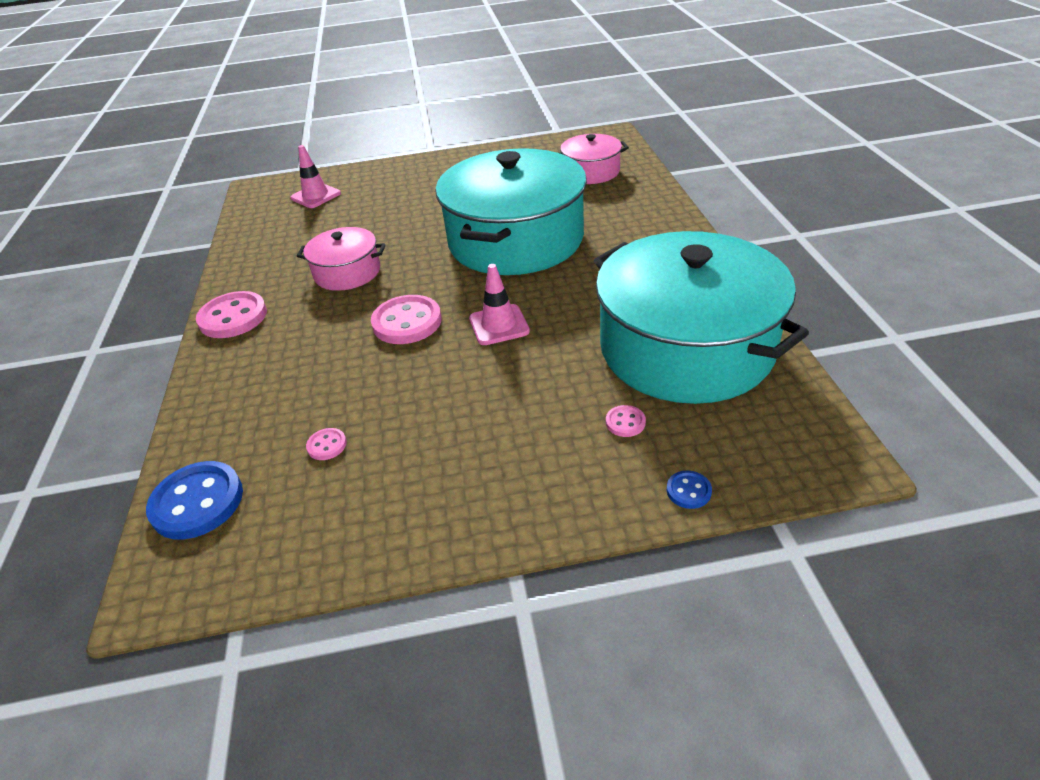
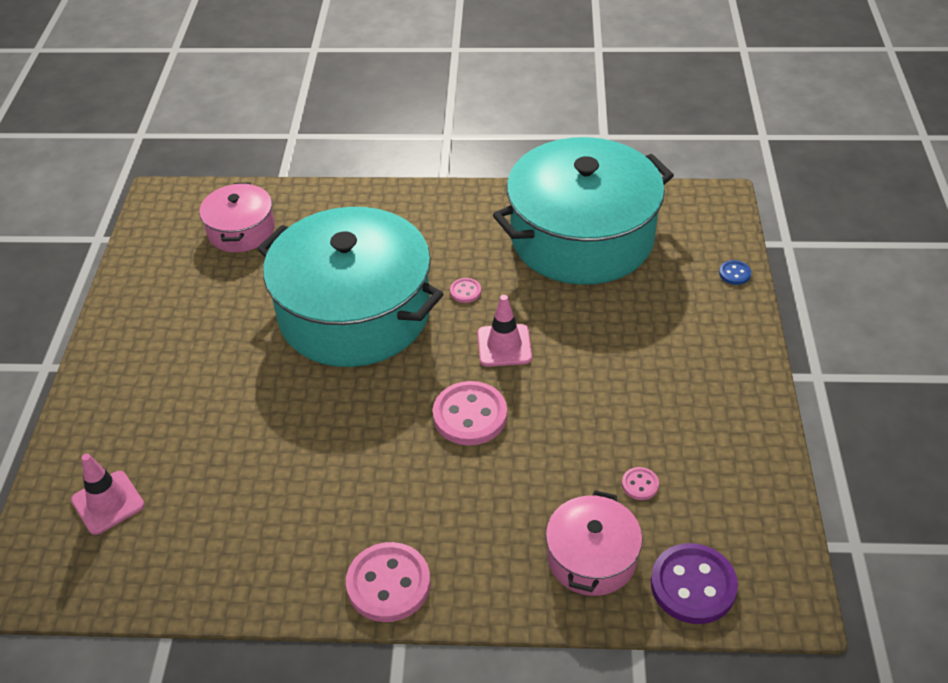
camera: 80 degrees left, 5 degrees up
blue button [146,461,243,540] -> purple button [651,543,738,624]
pink pot [297,227,386,291] -> pink pot moved to [546,490,643,596]
pink button [606,405,646,437] -> pink button moved to [450,278,481,303]

